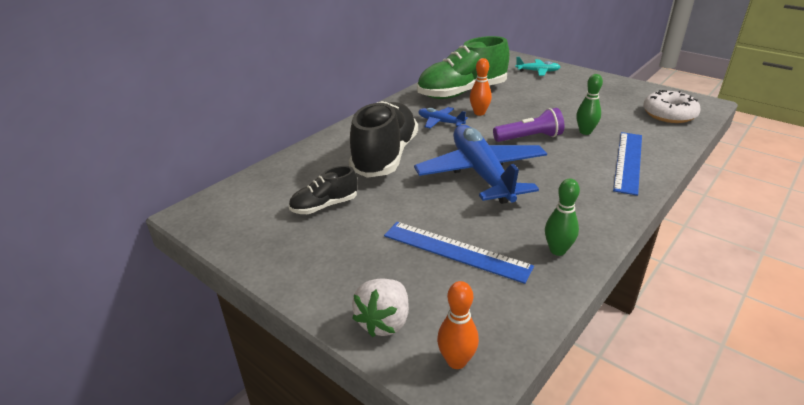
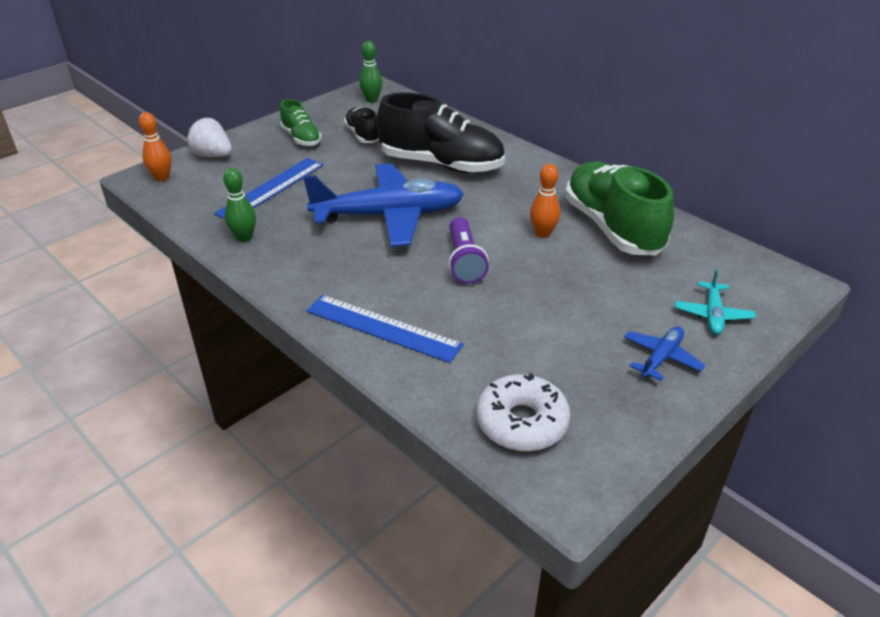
camera: 95 degrees right, 5 degrees up
blue plane [418,107,468,128] -> blue plane moved to [624,326,705,381]
green bowling pin [576,74,603,135] -> green bowling pin moved to [359,41,383,103]
none -> green shoe [280,99,322,146]

